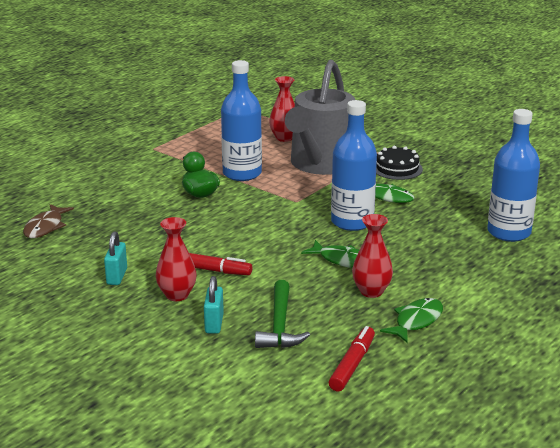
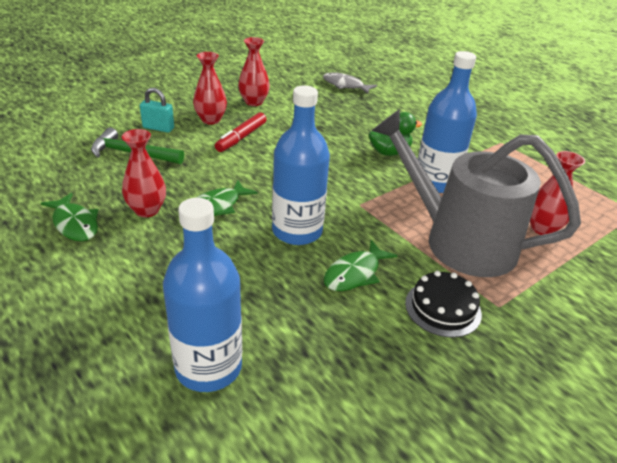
camera: 100 degrees right, 10 degrees up
brown fish [23,204,74,238] -> grey fish [323,72,377,94]
turquoise padlock [104,231,127,285] -> red vase [238,37,270,106]
red marker [329,326,375,392] -> none

